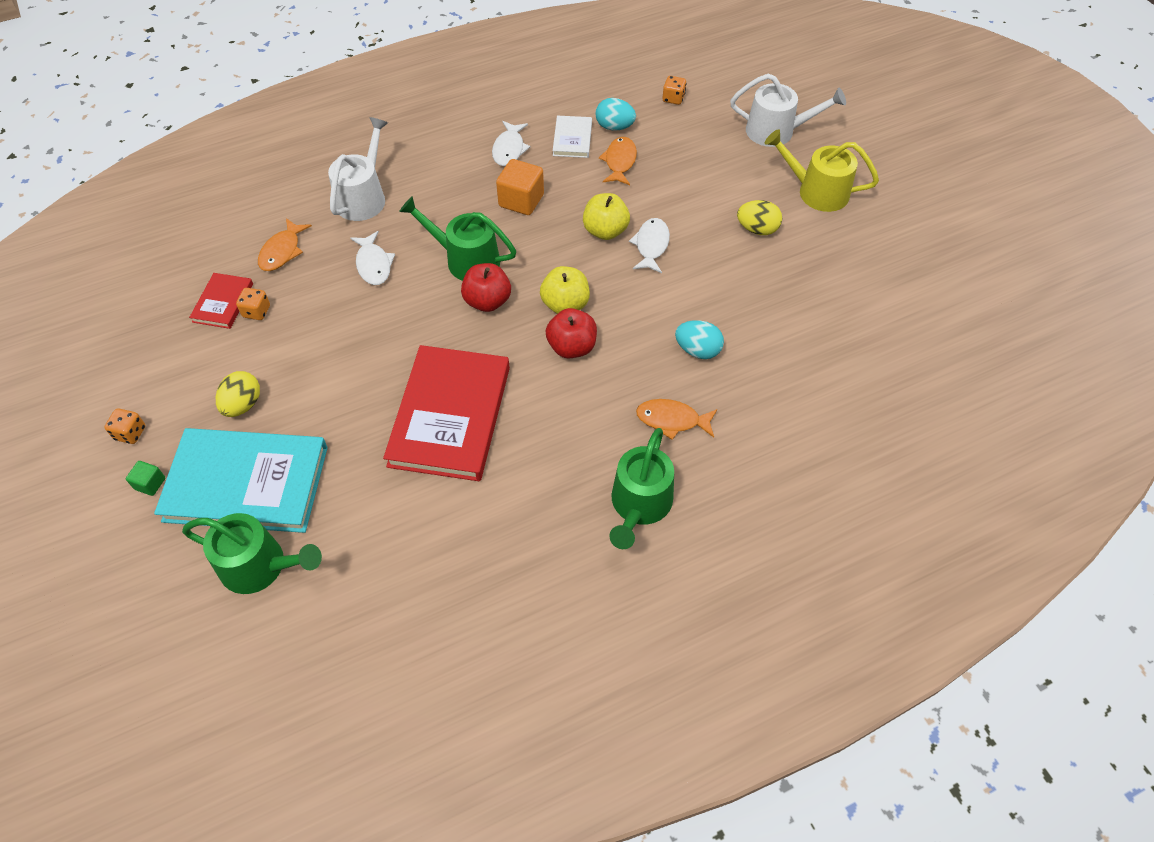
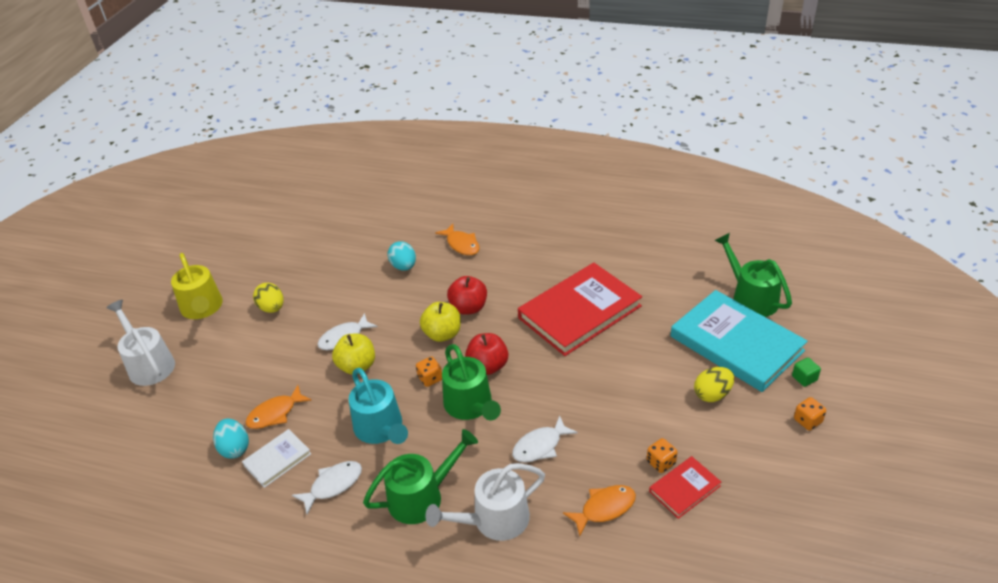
camera: 135 degrees left, 15 degrees down
white fish [350,231,395,285] -> white fish turned 150 degrees counterclockwise [512,415,578,463]
orange cube [496,159,544,215] -> turquoise watering can [349,368,408,444]
green watering can [609,428,674,549] -> green watering can moved to [363,429,478,524]
orange dice [663,76,687,105] -> orange dice moved to [416,357,442,387]

